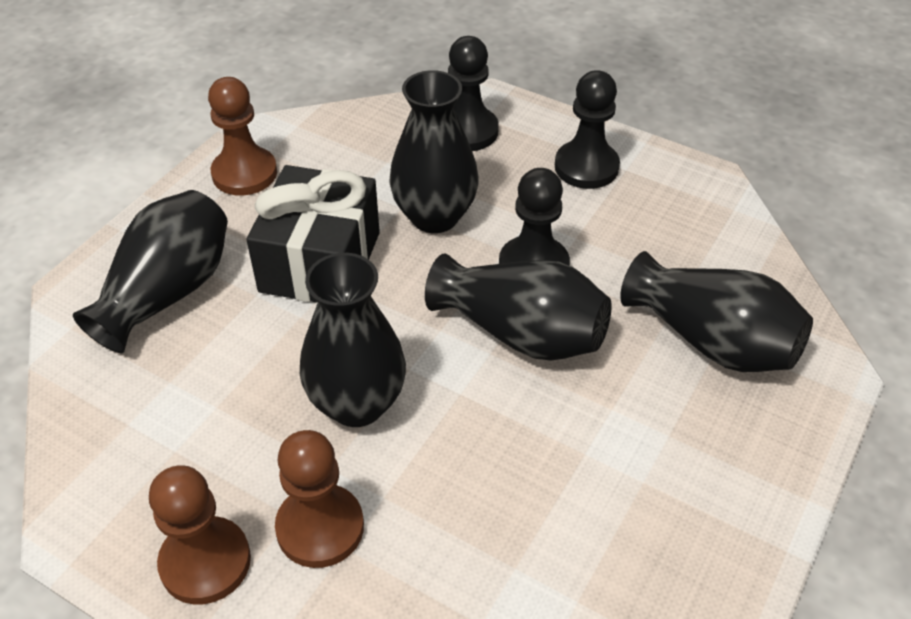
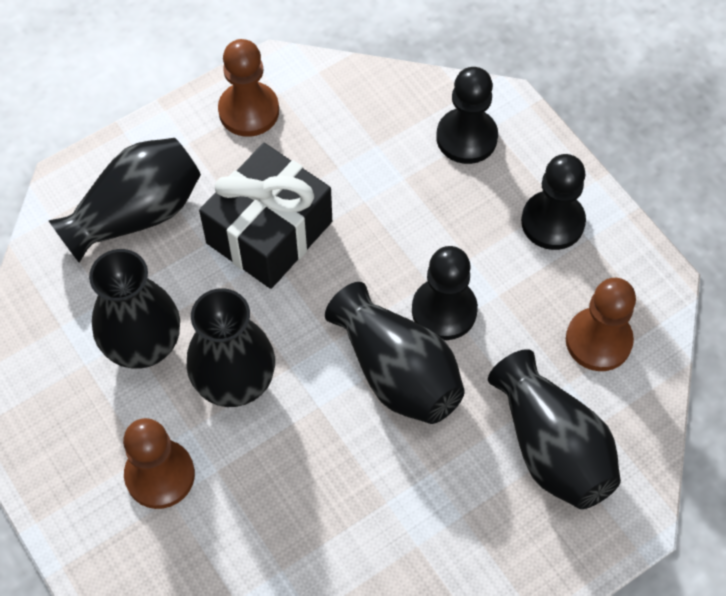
camera: 25 degrees right, 15 degrees up
brown pawn [149,465,251,605] -> brown pawn moved to [566,278,636,371]
black vase [389,70,479,233] -> black vase moved to [89,249,180,368]

